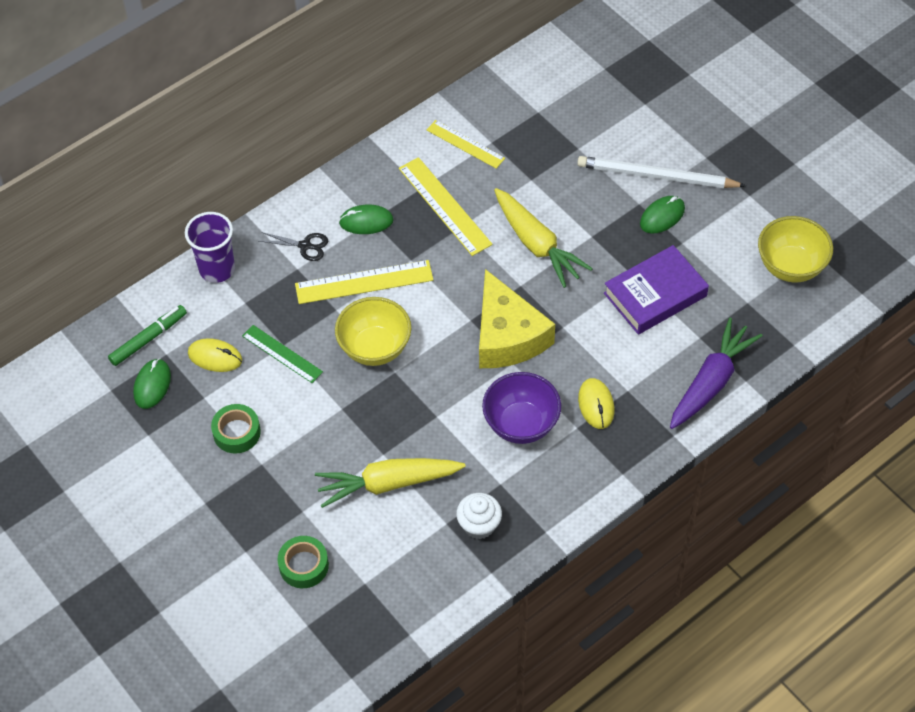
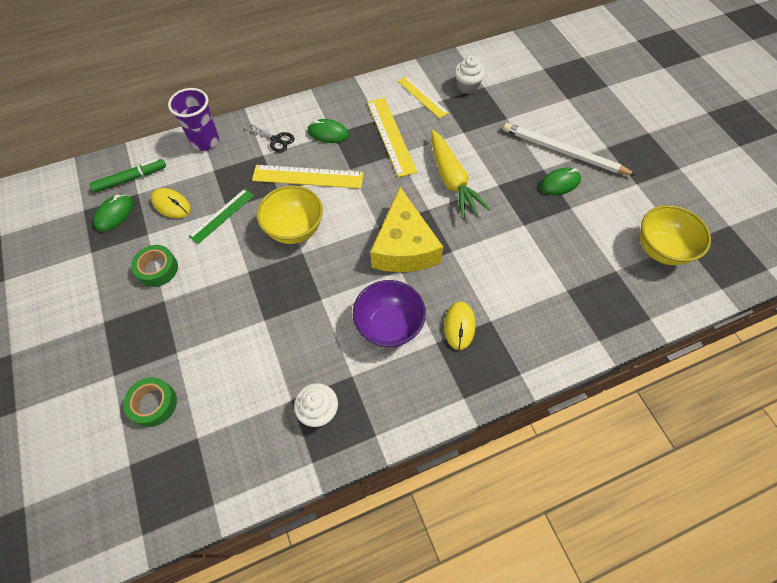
camera: 15 degrees right, 5 degrees up
green ruler [242,325,323,383] -> green ruler turned 75 degrees clockwise [189,189,254,244]
yellow carrot [315,458,466,508] -> none
purple book [604,245,709,335] -> none
purple carrot [670,318,762,429] -> none
none -> white cupcake [454,56,485,94]

